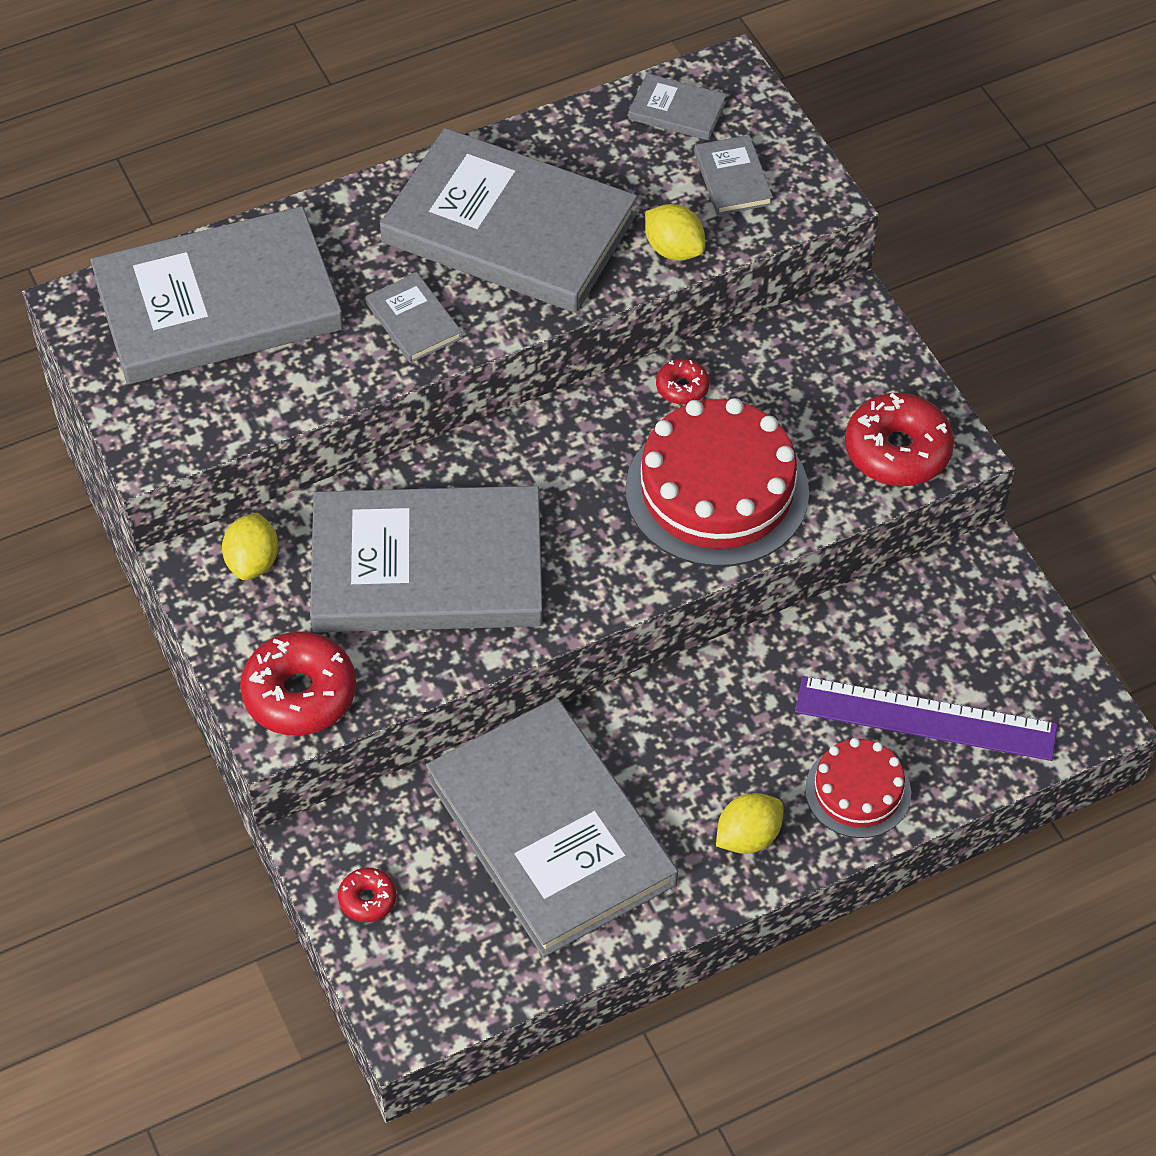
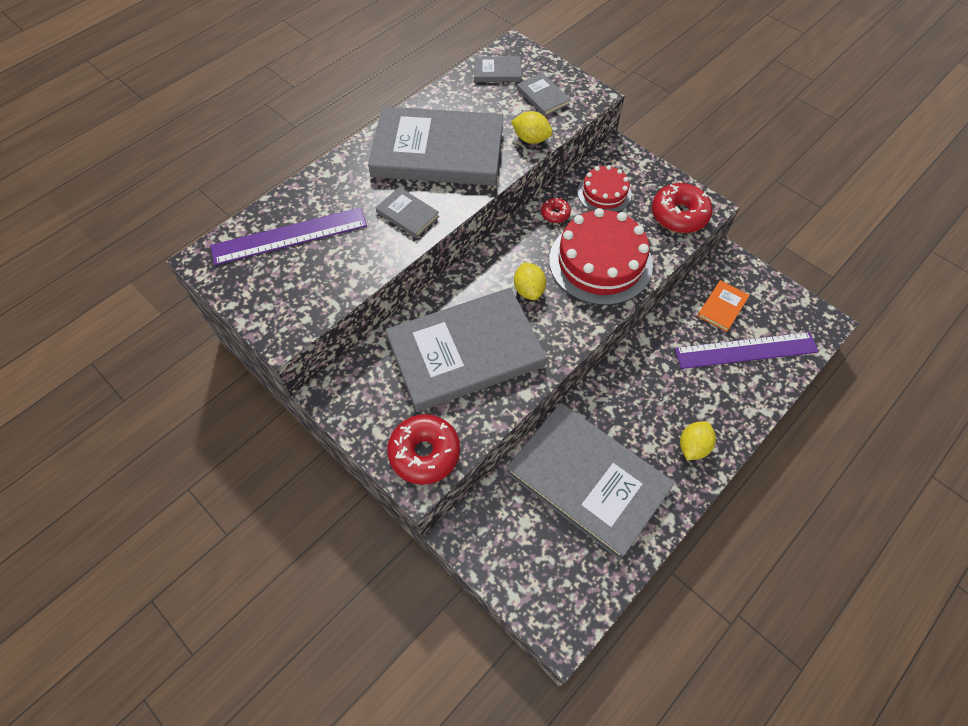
camera: 20 degrees left, 5 degrees up
grey book [90,206,344,384] -> purple ruler [210,207,367,265]
yellow lemon [222,512,278,580] -> yellow lemon moved to [514,263,546,300]
red donut [338,868,397,922] -> none
red cake [805,738,911,838] -> red cake moved to [578,165,632,212]
none -> orange book [697,280,750,332]

